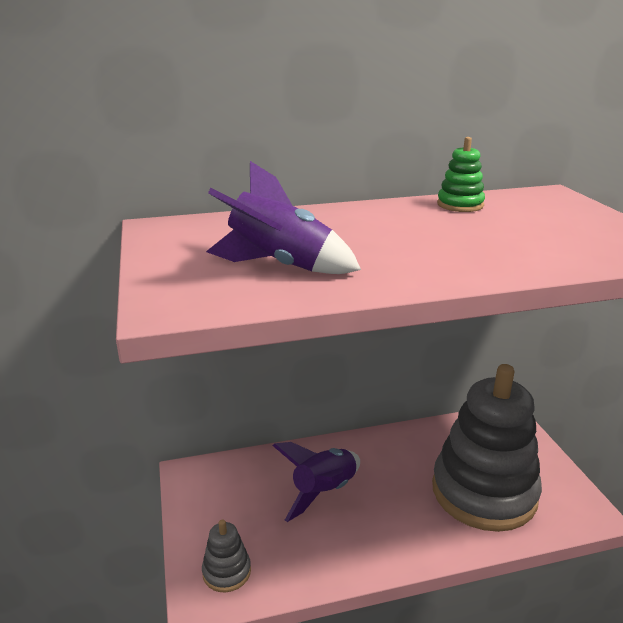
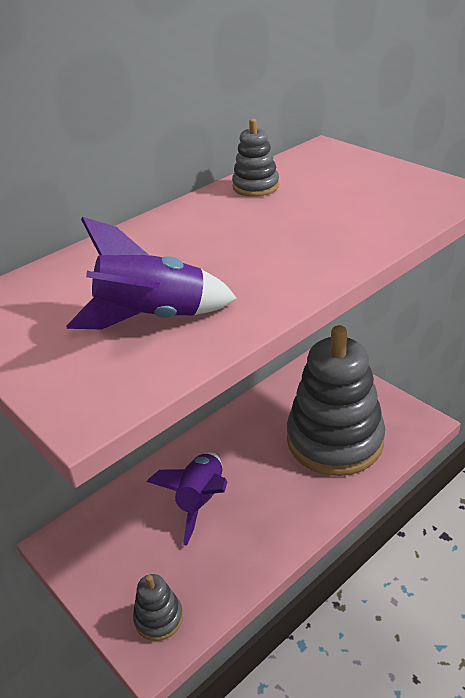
camera: 25 degrees left, 10 degrees up
green stacking toy [437,137,485,212] -> grey stacking toy [232,119,279,197]

